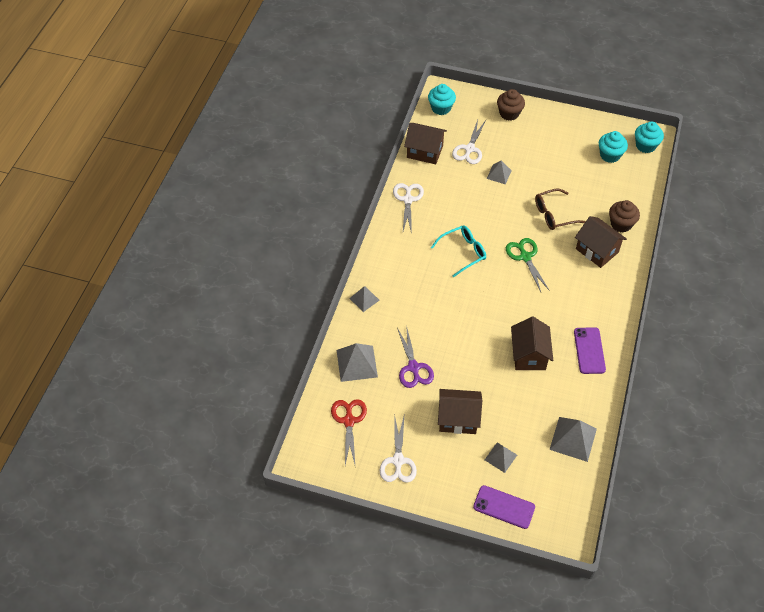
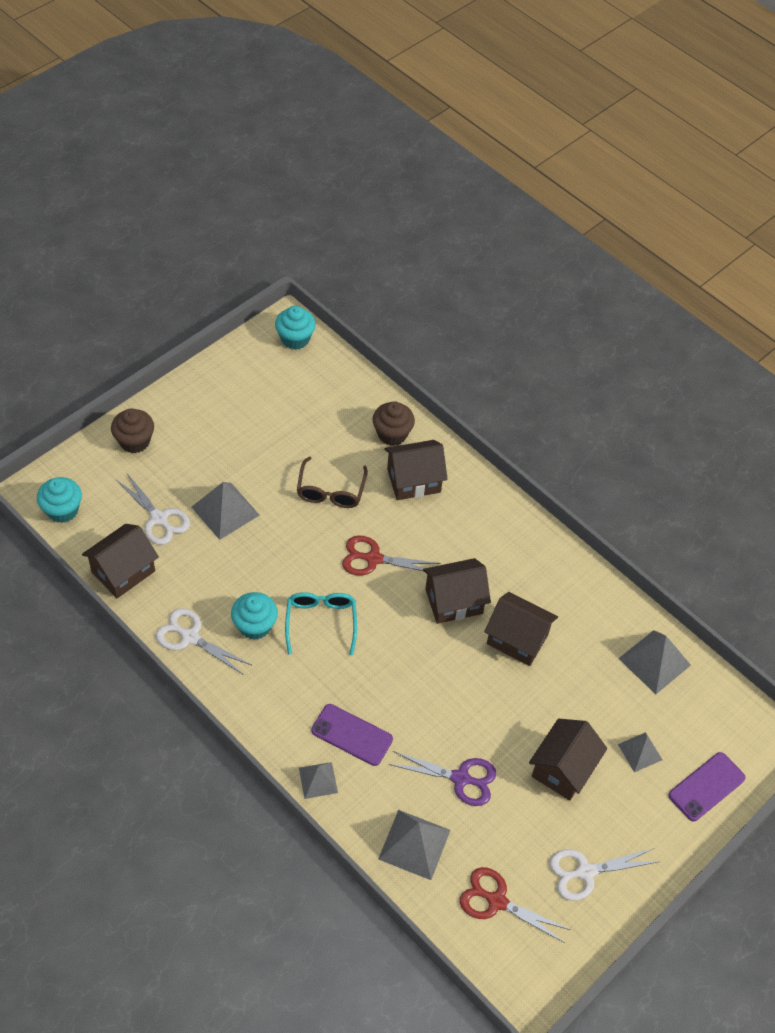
camera: 65 degrees left, 0 degrees up
white scissors [380,413,417,483] -> white scissors turned 135 degrees clockwise [550,848,660,901]
grey pyramid [487,161,512,184] -> grey pyramid [192,482,260,540], size x1.63
green scissors [506,238,550,292] -> red scissors [342,535,441,576]
purple phone [574,327,606,374] -> purple phone moved to [311,704,393,766]
turquoise cupcake [599,131,628,163] -> turquoise cupcake moved to [231,592,278,640]
none -> brown house [423,558,491,624]

